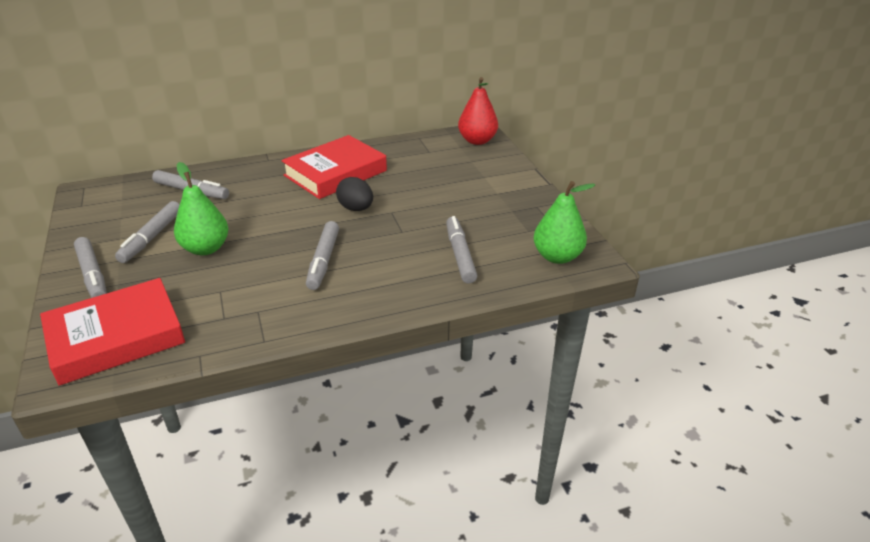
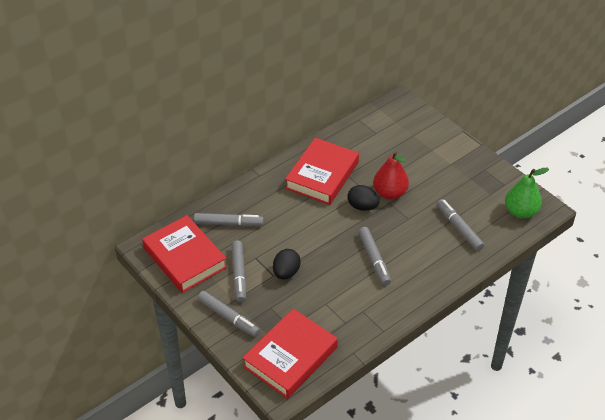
camera: 20 degrees left, 10 degrees up
green pear [174,162,229,255] -> black egg [273,249,301,279]
red pear [458,77,498,145] -> red pear moved to [373,152,409,200]
none -> red book [142,215,227,293]

